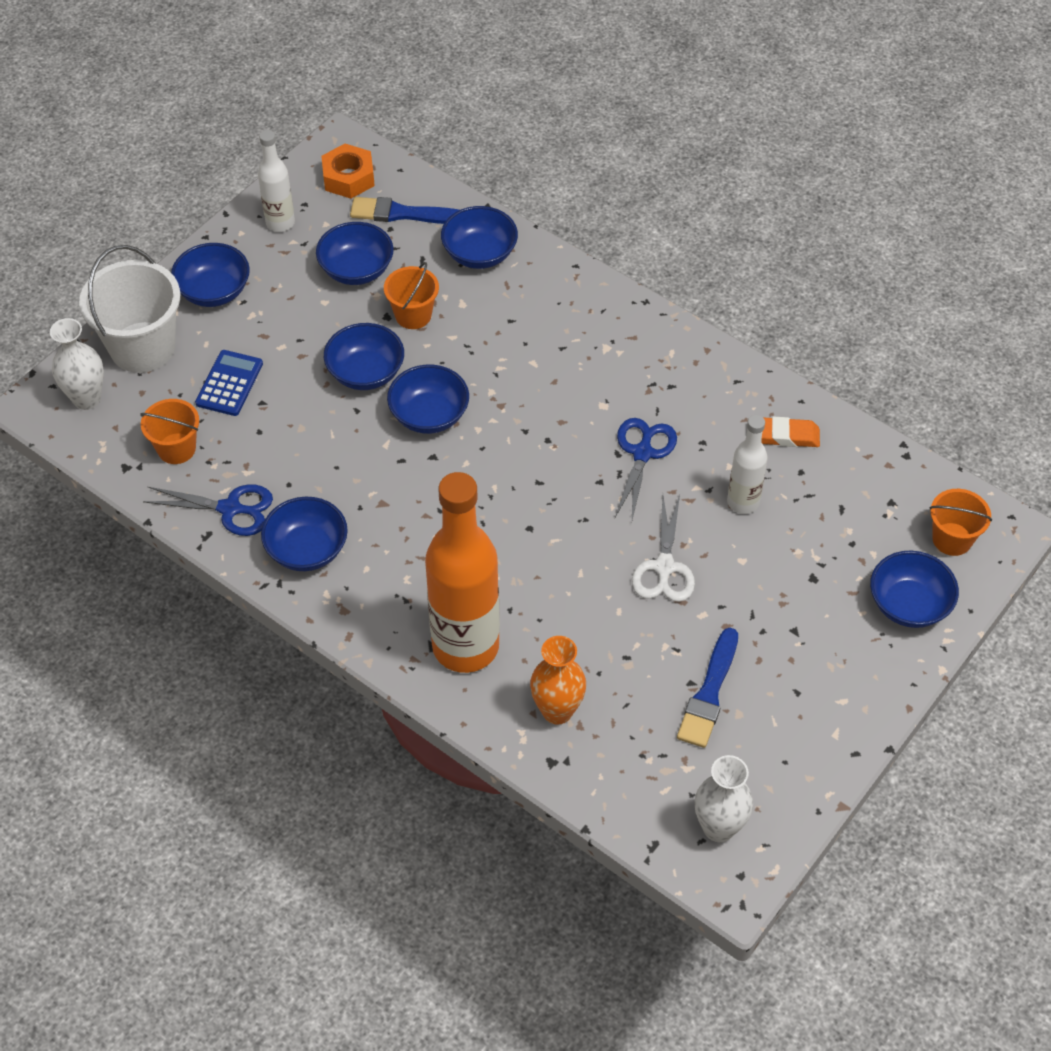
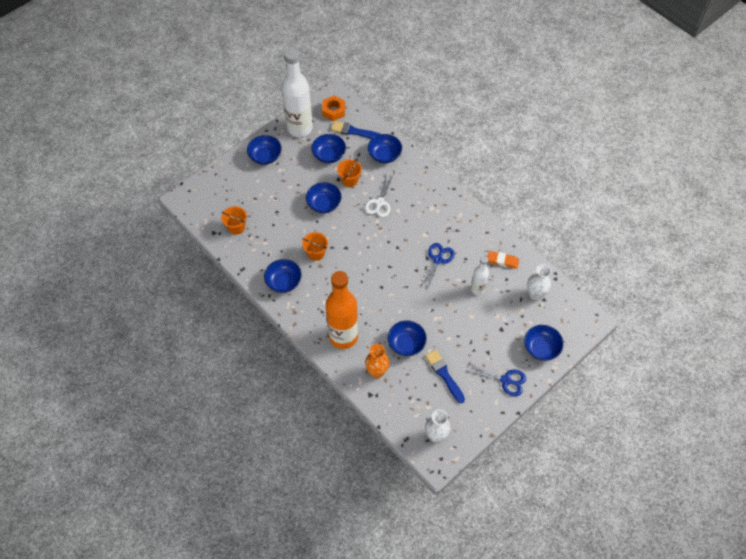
camera: 10 degrees right, 5 degrees up
white vase [50,318,104,410] -> white vase moved to [527,264,551,301]
white bucket [79,245,180,373] -> none
blue scissors [143,484,273,536] -> blue scissors moved to [465,363,526,396]
blue calculator [195,350,263,416] -> none
white bottle [258,130,295,232] -> white bottle [282,49,313,137], size x1.97
blue bowl [387,365,469,434] -> blue bowl moved to [388,321,427,356]
white scissors [632,495,695,602] -> white scissors moved to [365,173,393,217]
blue brush [677,628,738,748] -> blue brush turned 120 degrees clockwise [425,350,465,403]
orange bucket [930,489,992,556] -> orange bucket moved to [302,232,328,261]

